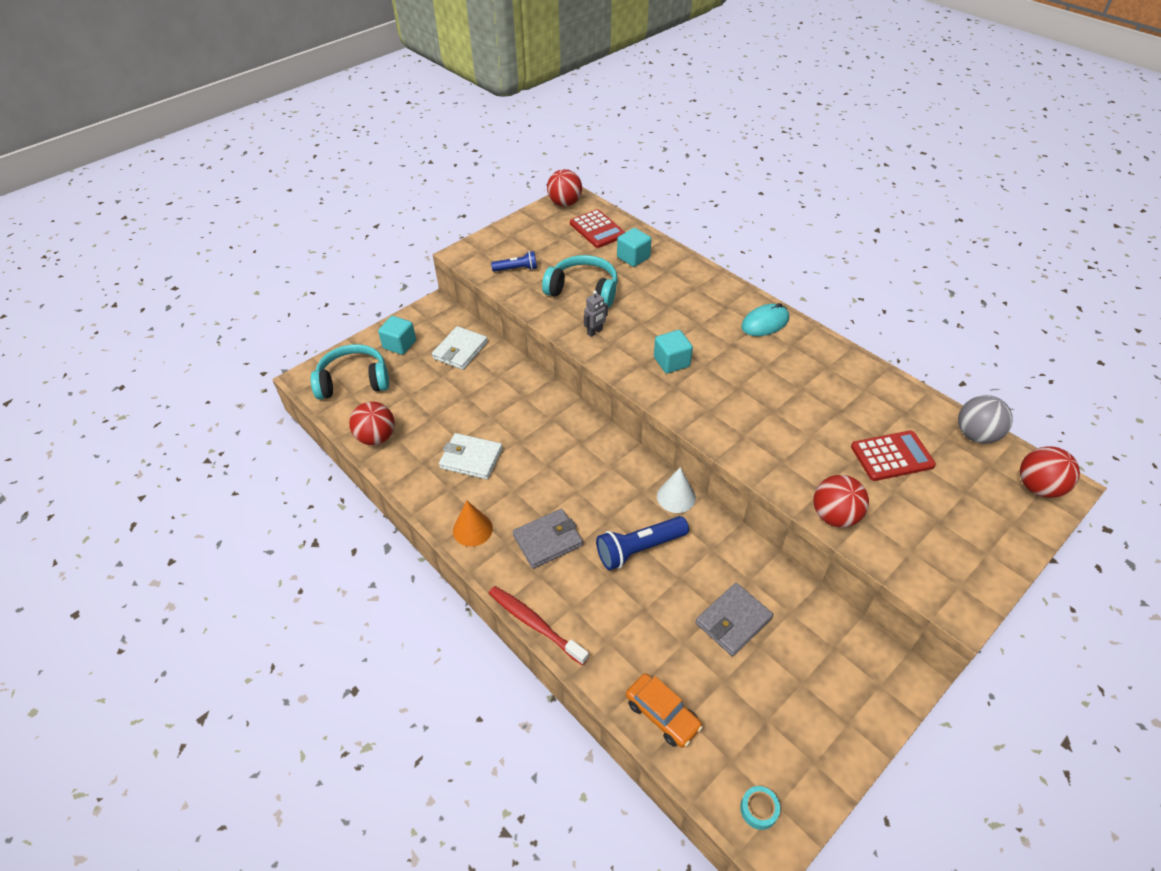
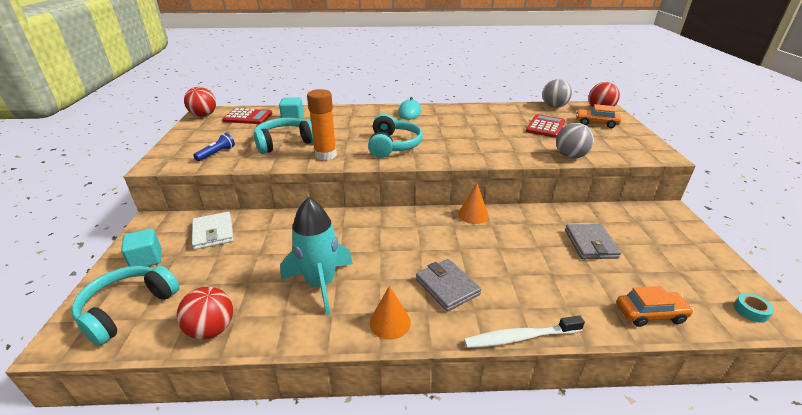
camera: 50 degrees left, 15 degrees down
white wallet [439,433,503,479] -> turquoise rocket [280,197,353,315]
red toothbrush [489,586,589,665] -> white toothbrush [464,315,585,348]
grey wallet [512,509,583,569] -> grey wallet turned 45 degrees counterclockwise [416,259,481,311]
grey robot [584,290,608,337] -> orange glue stick [307,89,337,160]
blue flashlight [596,516,689,570] -> none
turquoise cube [654,330,693,373] -> turquoise headphones [368,114,423,158]
white cone [657,467,696,513] -> orange cone [458,184,489,224]
red ball [813,475,869,527] -> grey ball [556,123,594,159]
none -> orange car [576,104,621,128]

